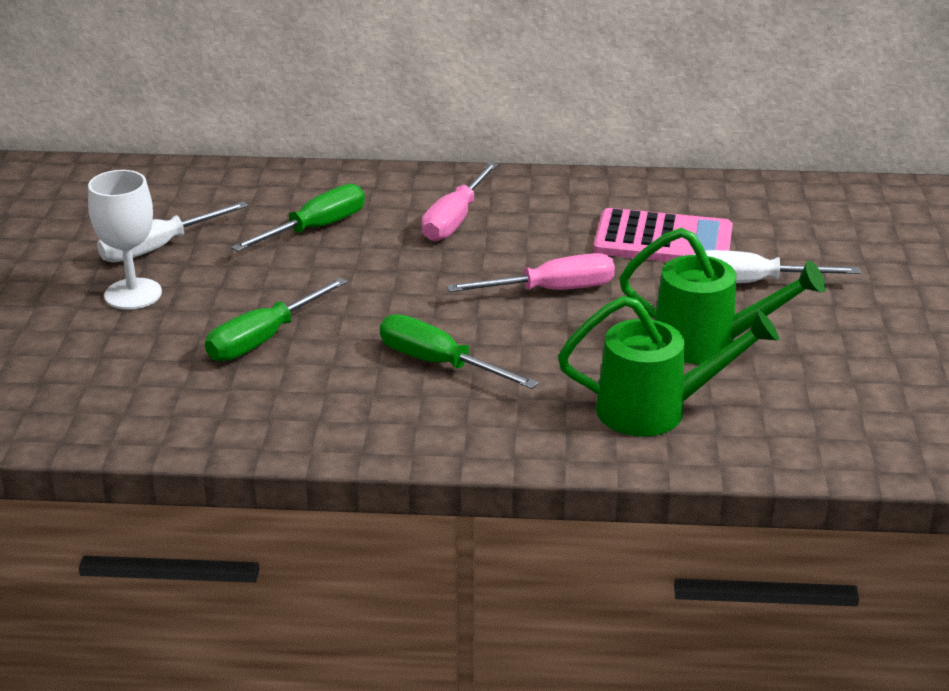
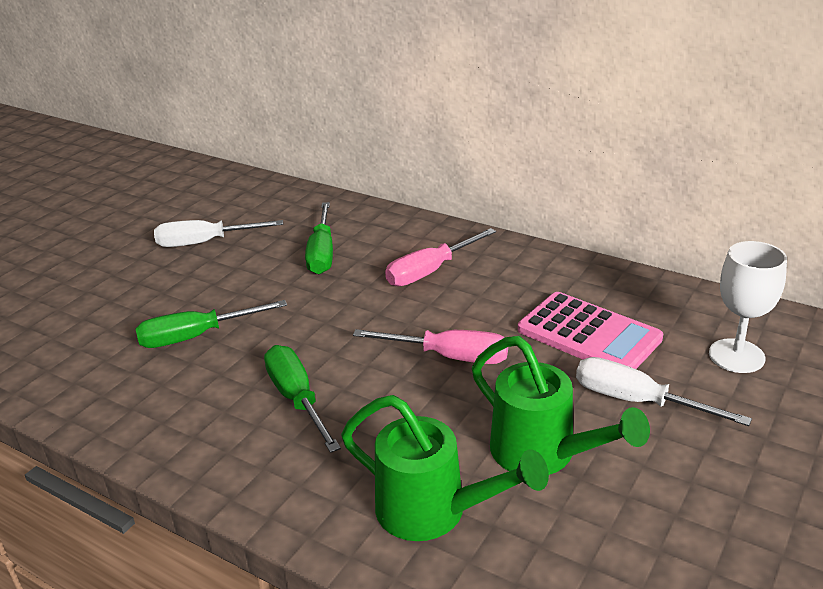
camera: 30 degrees right, 0 degrees up
white goblet [88,170,162,310] -> white goblet moved to [709,241,787,373]
green screwdriver [231,184,365,252] -> green screwdriver turned 105 degrees clockwise [305,202,333,274]

